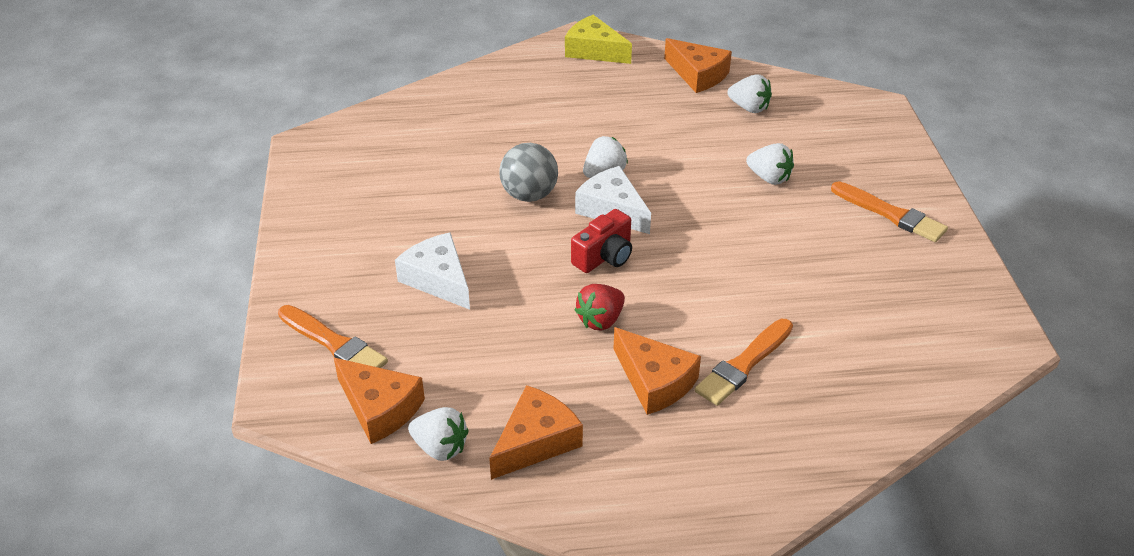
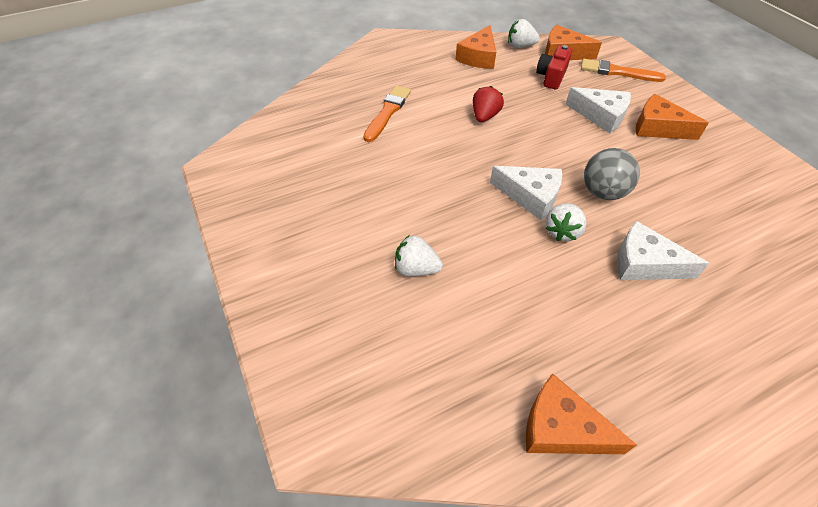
camera: 160 degrees right, 10 degrees up
yellow cheese [565,15,632,64] -> none
red camera [571,209,632,273] -> red camera moved to [536,45,572,89]
orange cheese [614,327,701,415] -> orange cheese moved to [636,94,709,140]
white strawberry [727,75,772,113] -> none
orange brush [831,181,948,242] -> none
none -> white cheese [617,221,710,280]

